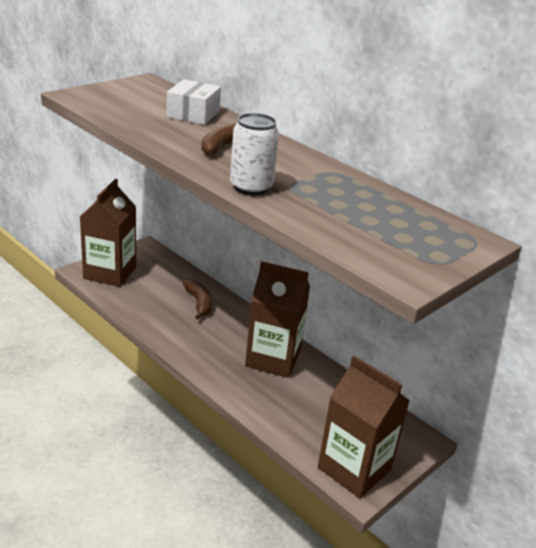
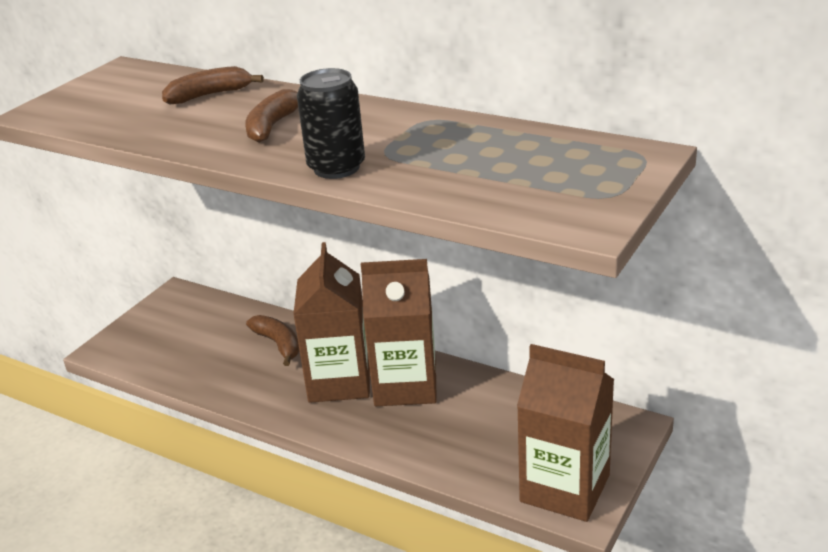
camera: 10 degrees left, 0 degrees up
brown carton [80,179,136,287] -> brown carton moved to [293,242,370,403]
white box [166,79,221,125] -> brown banana [162,66,264,105]
white can [230,113,279,195] -> black can [297,68,365,179]

